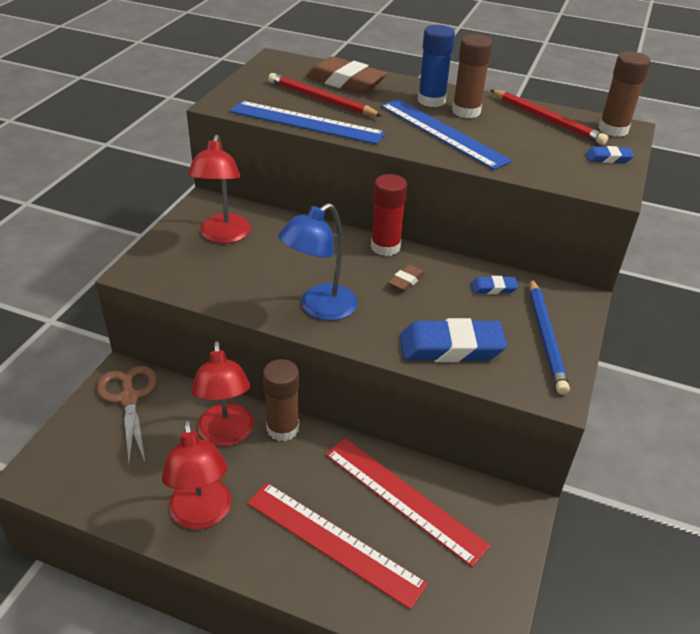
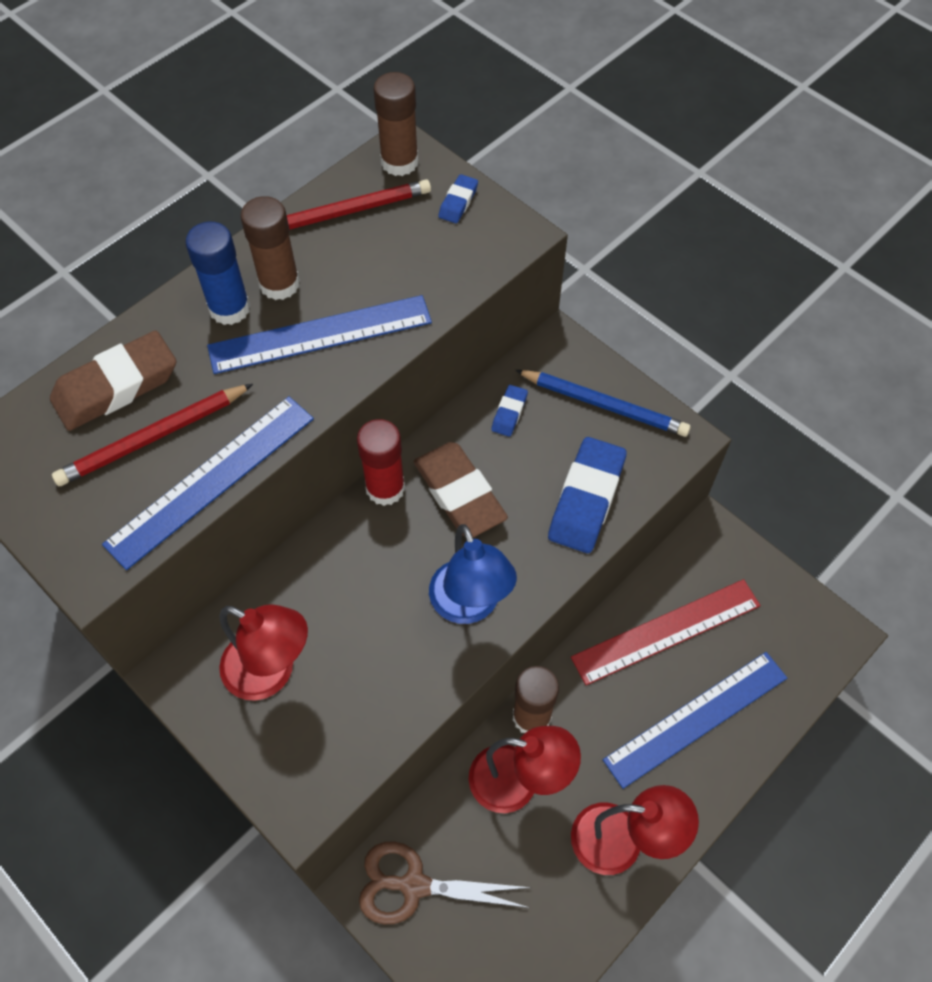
camera: 65 degrees left, 20 degrees up
red ruler [247,482,428,610] -> blue ruler [603,652,787,789]
brown eraser [388,264,425,292] -> brown eraser [414,442,508,538], size x2.08

